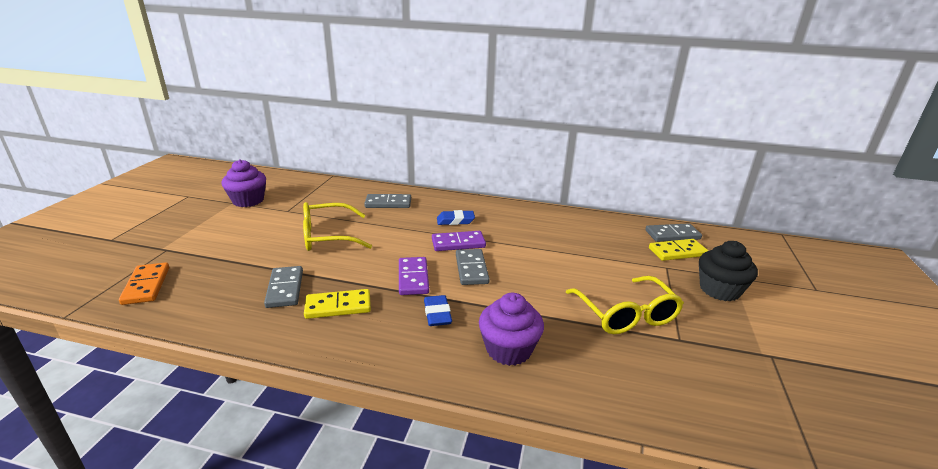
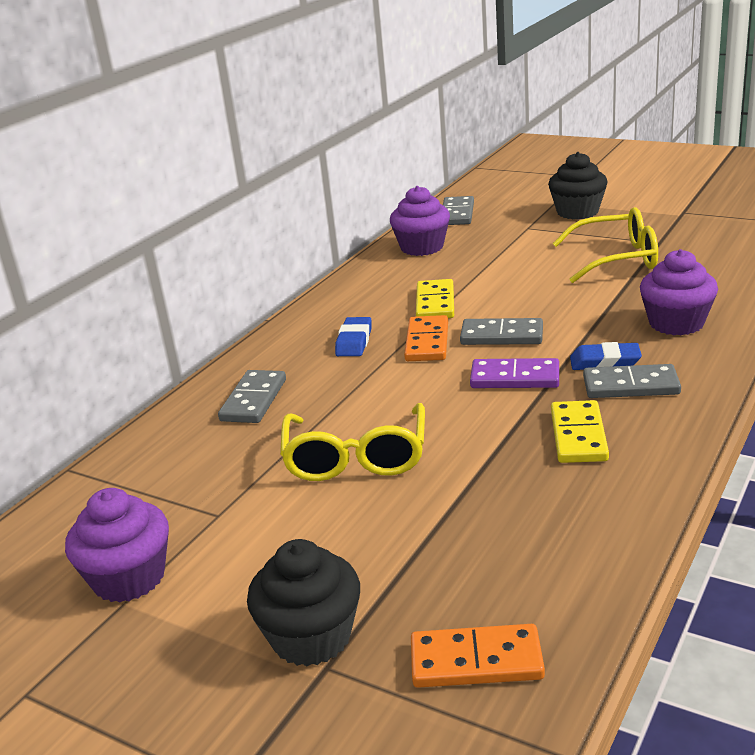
camera: 70 degrees left, 0 degrees up
grey domino [264,266,303,308] -> grey domino moved to [583,364,681,398]
purple domino [432,231,486,251] -> orange domino [404,315,448,361]
yellow domino [649,239,708,261] -> yellow domino moved to [416,279,454,318]
none -> black cupcake [247,539,360,666]
none -> purple cupcake [390,186,450,256]

